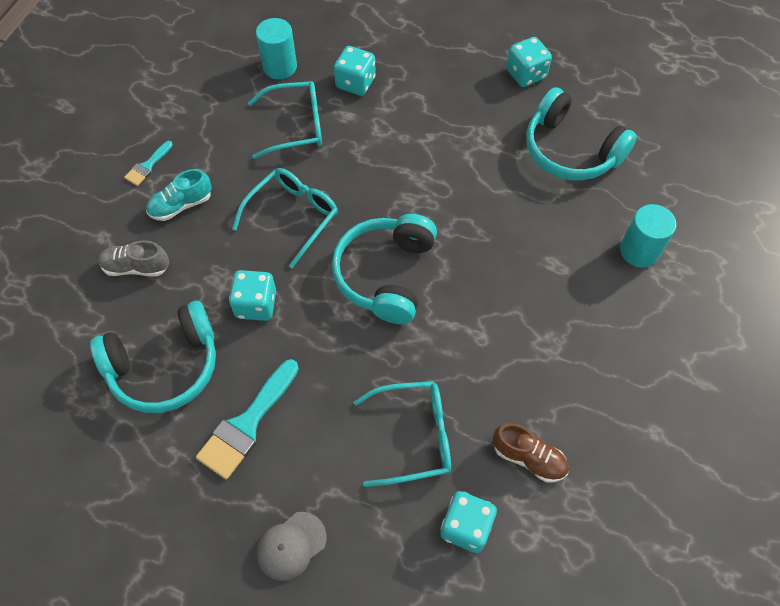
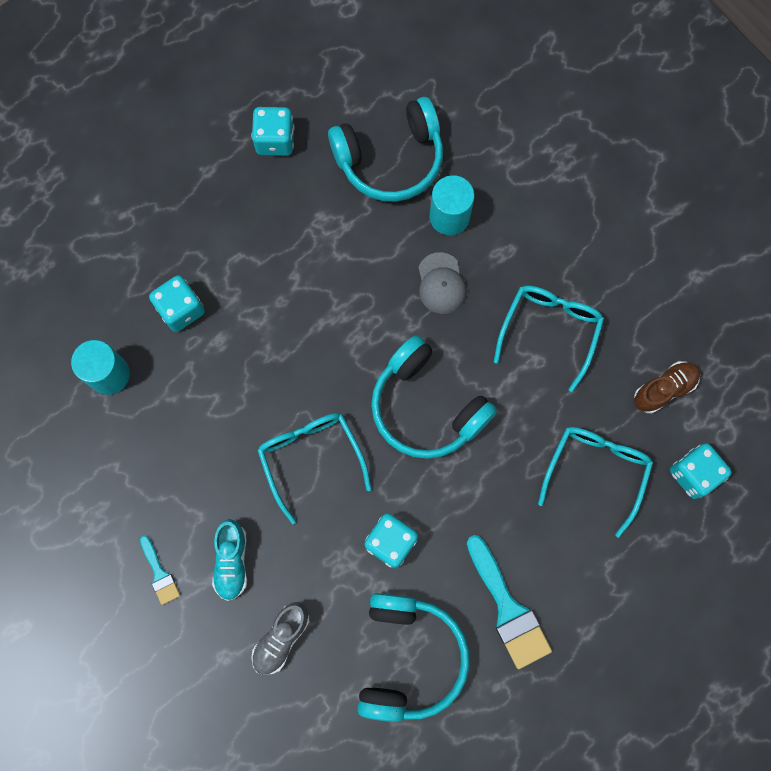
camera: 60 degrees left, 15 degrees up
turquoise glasses [248,81,322,159] -> turquoise glasses moved to [494,285,604,392]
grey cap [257,512,326,581] -> grey cap moved to [418,252,467,314]
turquoise cylinder [620,204,676,267] -> turquoise cylinder moved to [430,175,475,236]

